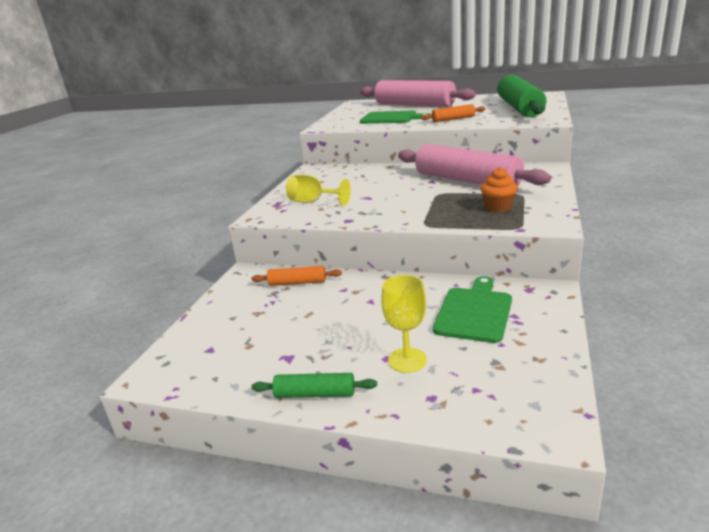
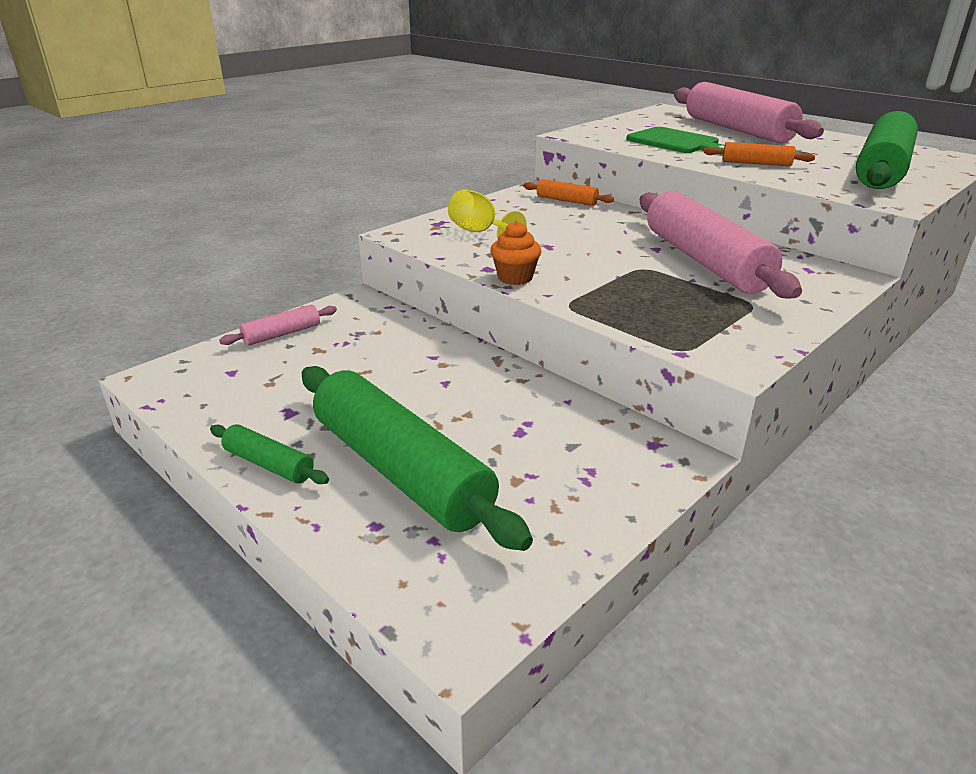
camera: 25 degrees right, 5 degrees up
orange rolling pin [252,266,342,286] -> orange rolling pin moved to [523,179,614,206]
yellow goblet [381,275,427,373] -> green rolling pin [302,366,533,551]
green cutting board [433,276,512,343] -> none
orange cupcake [481,167,518,212] -> orange cupcake moved to [490,221,541,285]
none -> pink rolling pin [219,305,337,346]

